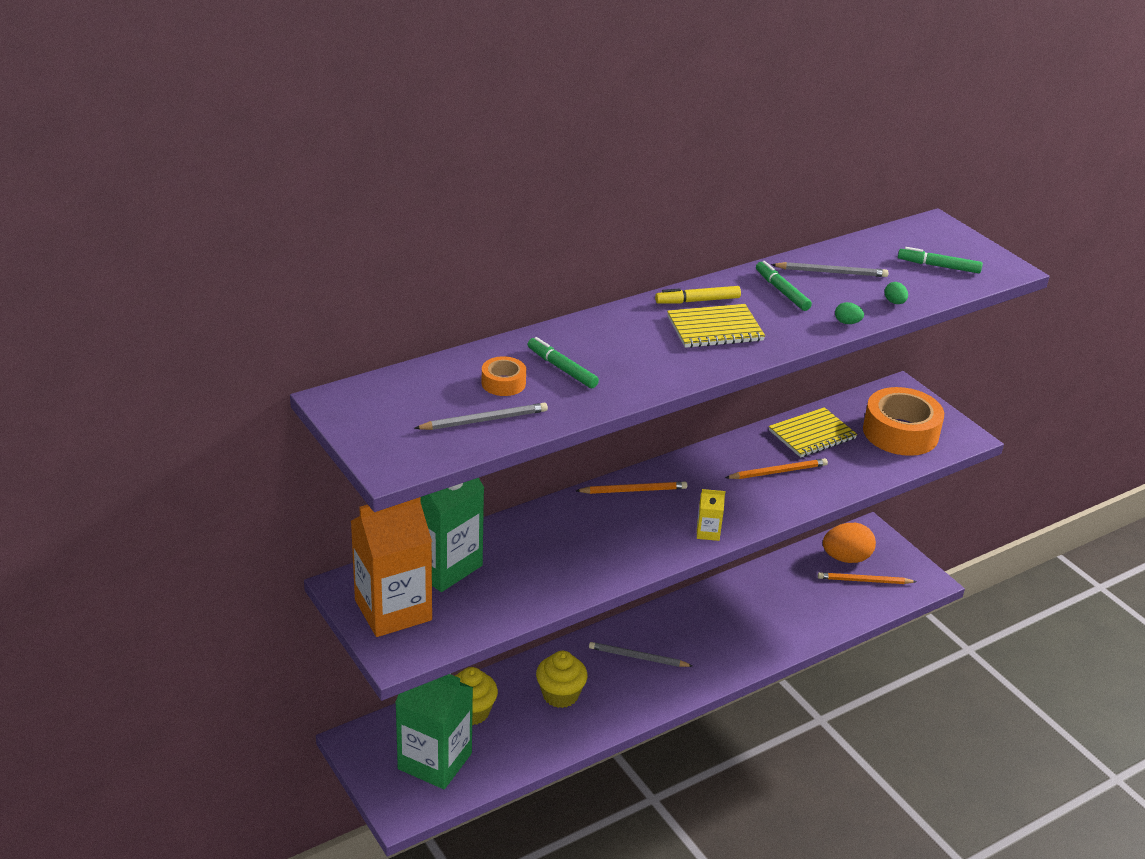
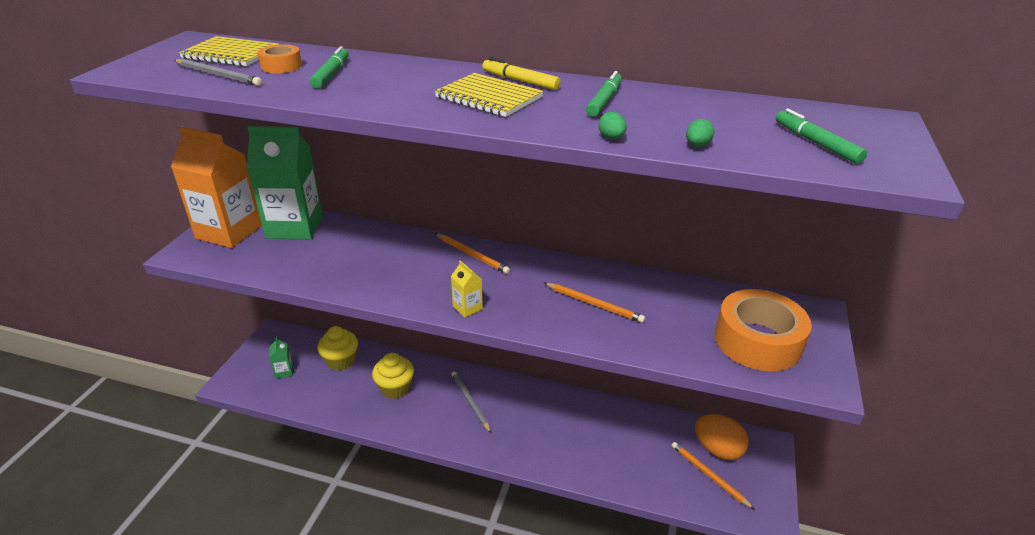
camera: 50 degrees right, 0 degrees up
green carton [395,674,473,789] -> green carton [269,337,293,379], size x0.41
yellow notebook [769,407,857,458] -> yellow notebook moved to [179,36,279,66]
grey pencil [771,262,889,277] -> none

